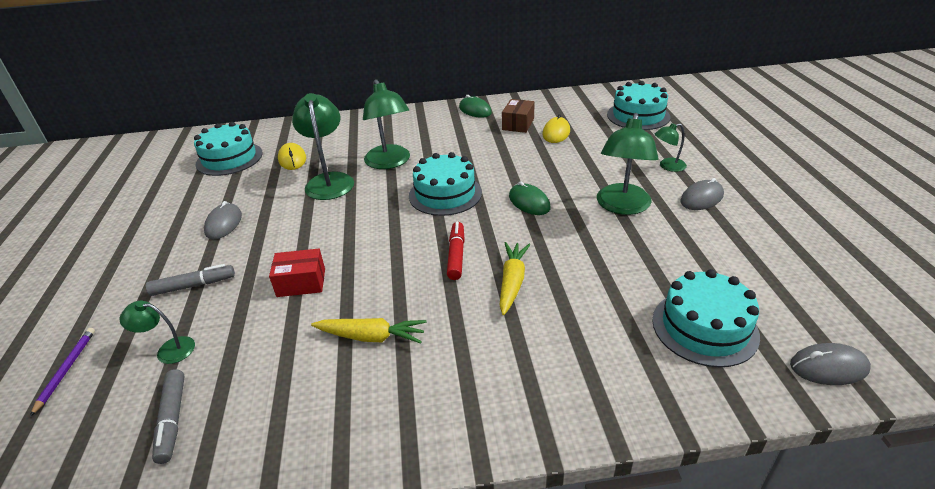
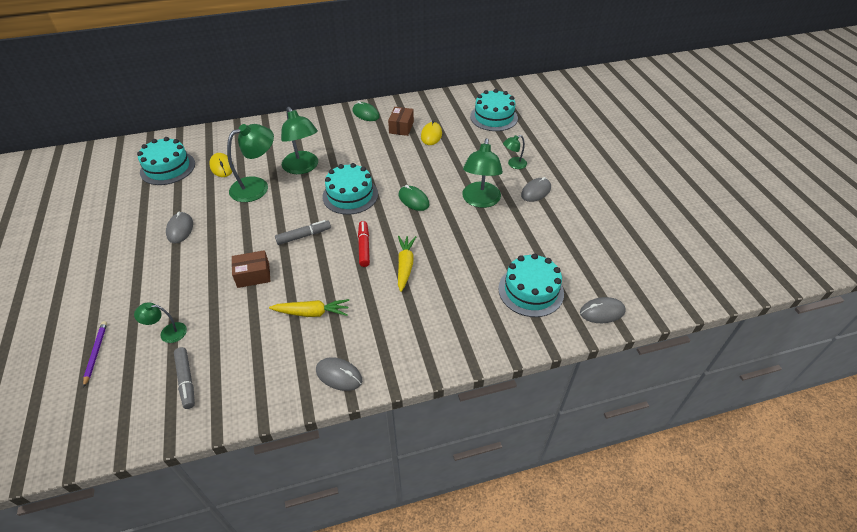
camera: 10 degrees left, 10 degrees up
grey marker [146,264,235,296] -> grey marker moved to [275,220,331,245]
red box [269,248,325,297] -> brown box [232,250,271,288]
green lamp [292,93,354,200] -> green lamp turned 75 degrees clockwise [227,124,274,202]
none -> grey mouse [316,357,362,391]

